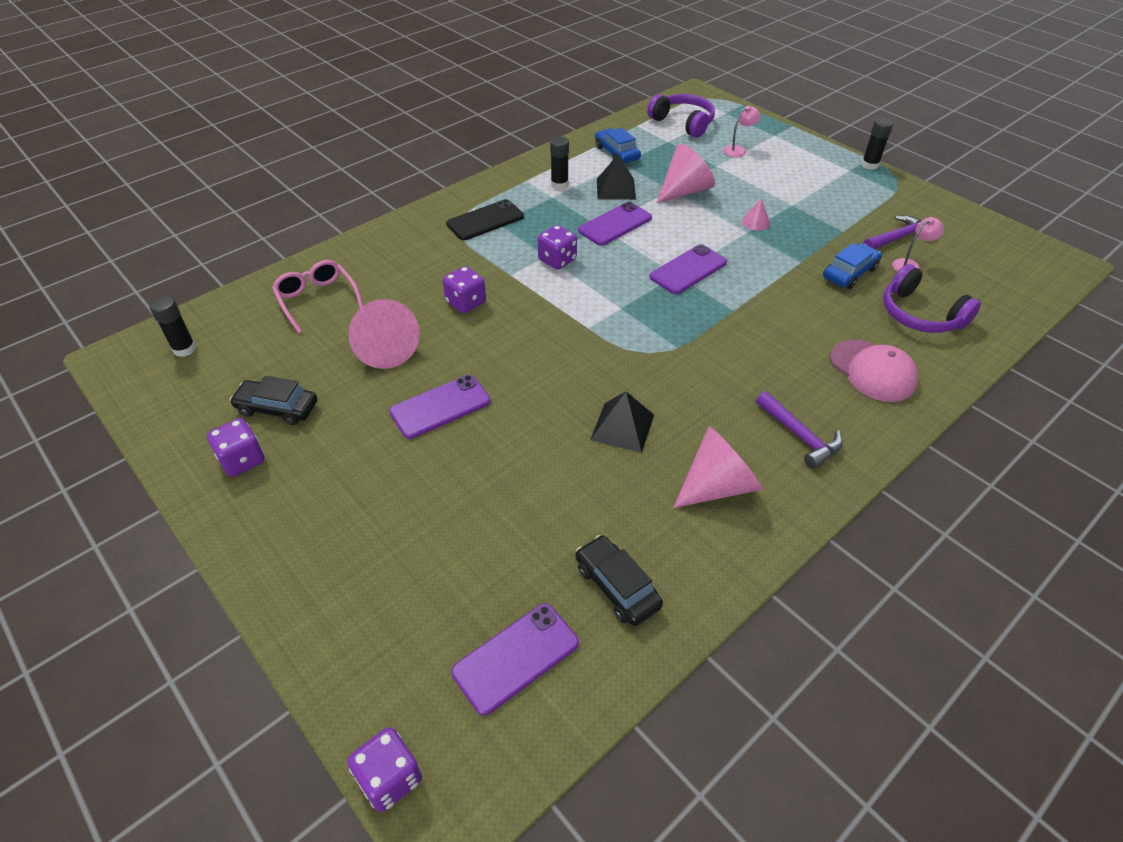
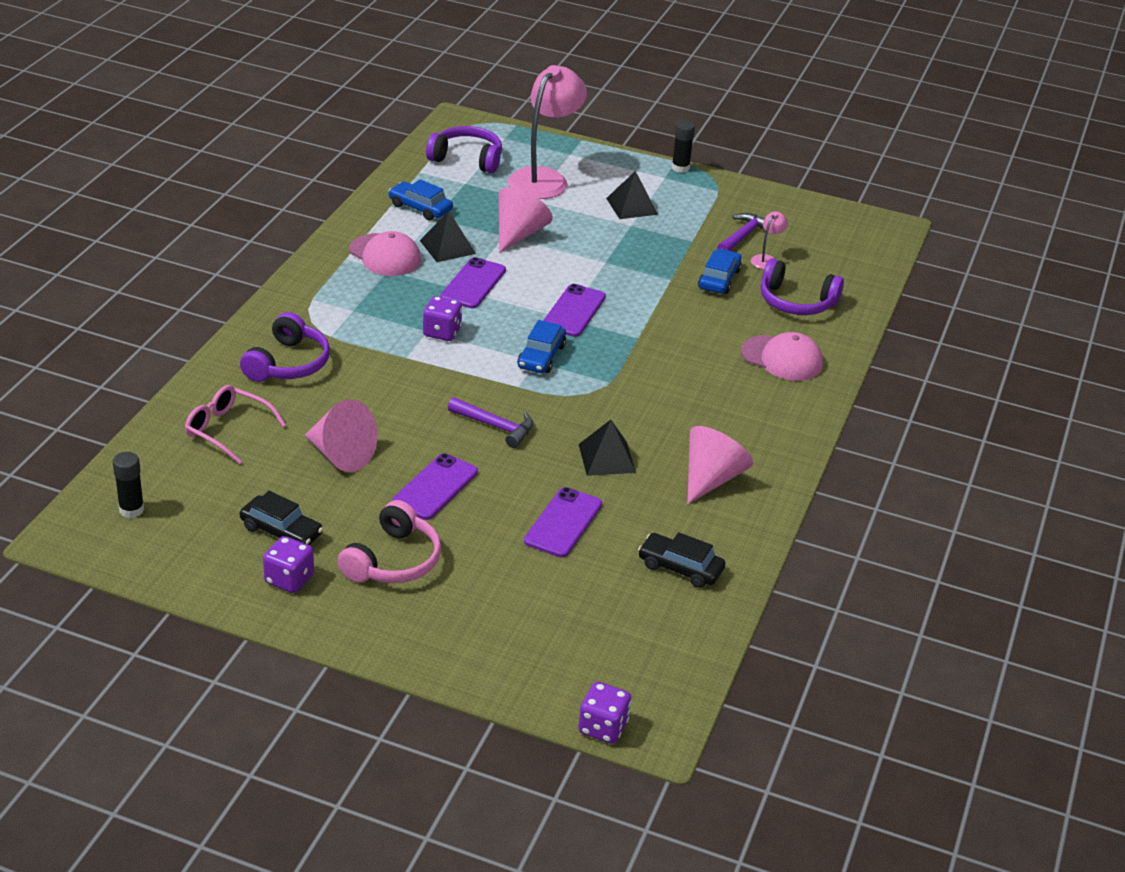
camera: 30 degrees left, 10 degrees down
black car [230,376,318,425] -> black car turned 135 degrees counterclockwise [240,491,323,545]
purple dice [442,266,486,314] -> none
black phone [446,199,524,240] -> none
purple phone [451,603,579,716] -> purple phone moved to [524,487,602,557]
black glue stick [550,136,569,190] -> pink cap [349,231,421,276]
pink lamp [724,105,761,157] -> pink lamp [508,65,587,199], size x2.37
pink cone [742,199,770,230] -> none
purple hammer [756,391,843,469] -> purple hammer moved to [448,397,533,448]
none -> purple headphones [240,312,330,382]
none -> pink headphones [337,500,441,583]
none -> blue car [517,320,566,373]
none -> black pyramid [606,171,658,219]

